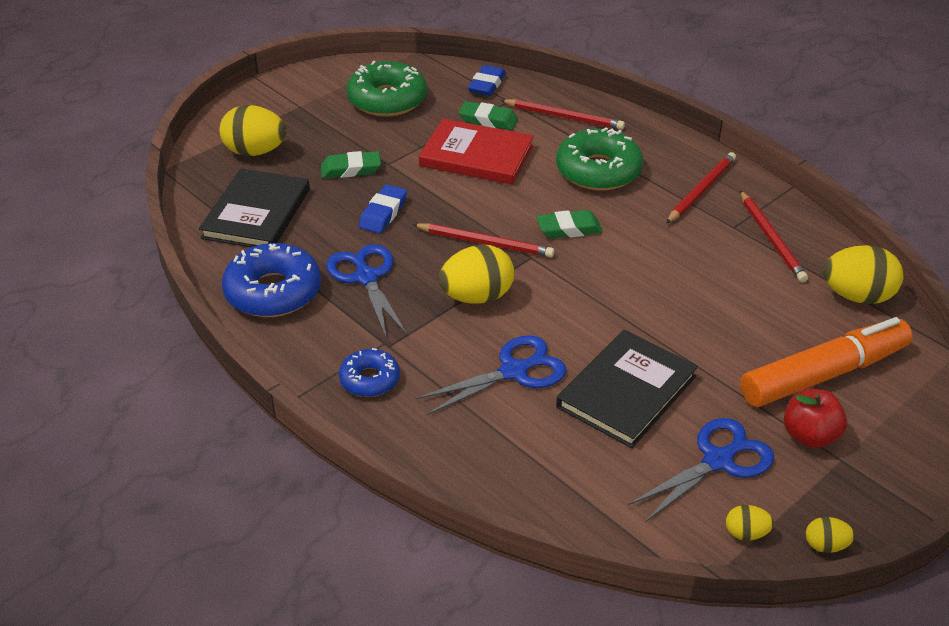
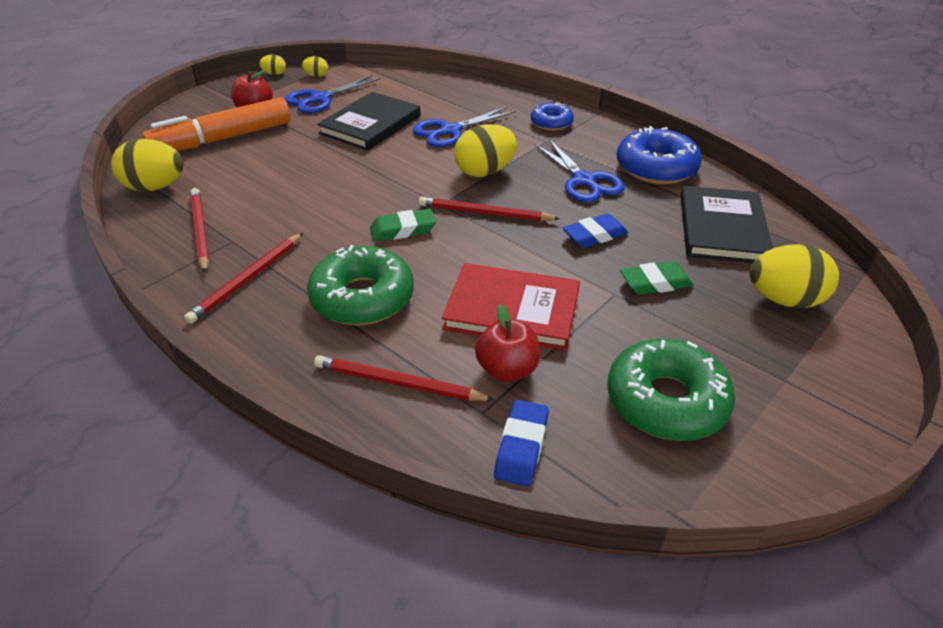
camera: 175 degrees right, 0 degrees up
blue eraser [359,185,407,233] -> blue eraser turned 45 degrees clockwise [563,214,628,248]
green eraser [459,101,518,130] -> red apple [475,304,540,382]

